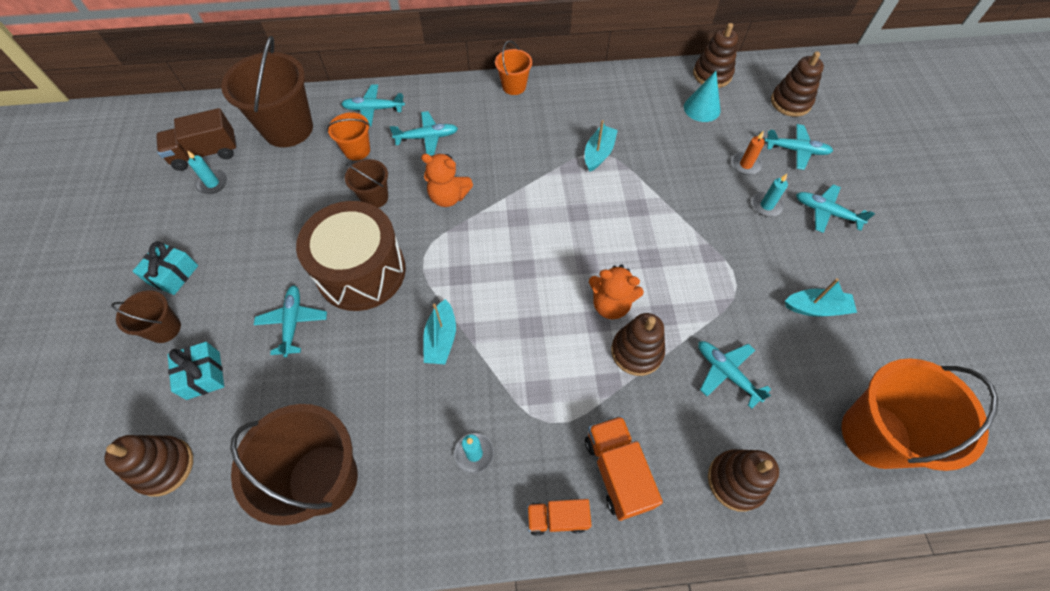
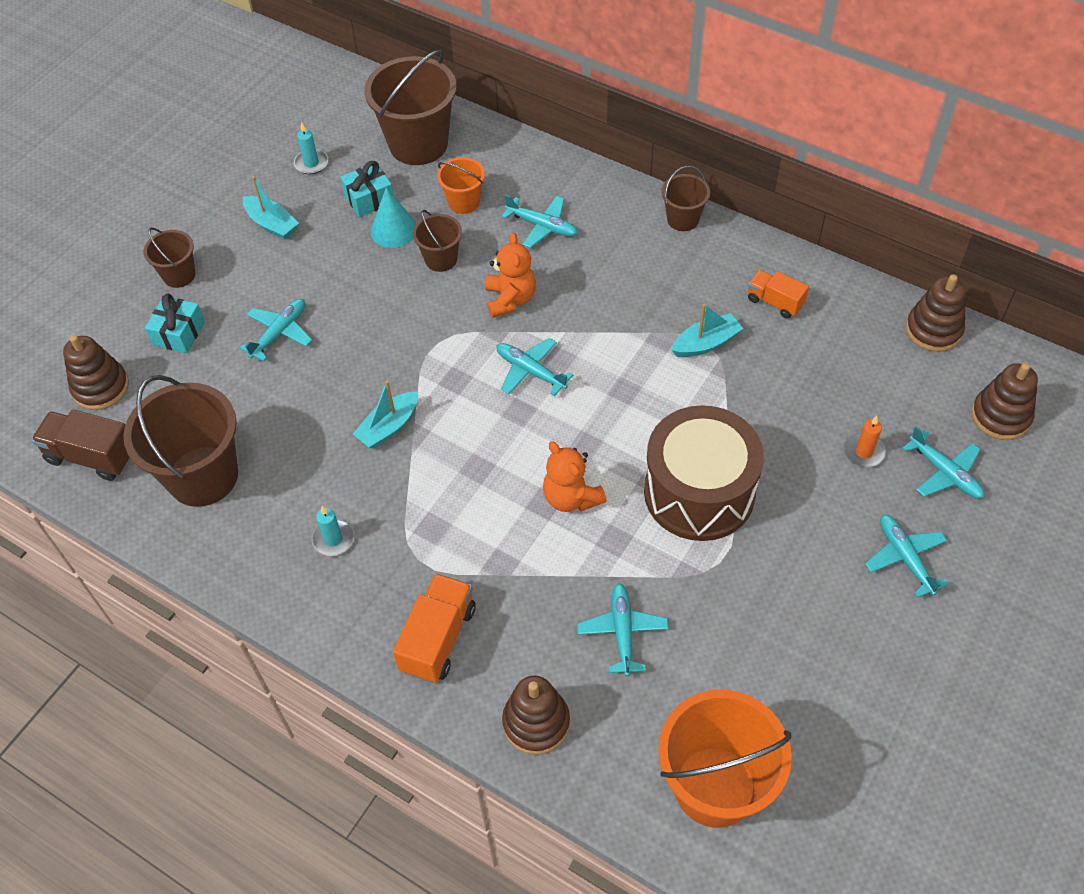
camera: 40 degrees right, 5 degrees down
turquoise gift [132,241,198,295] -> turquoise gift moved to [341,161,394,217]
brown truck [156,108,237,171] -> brown truck moved to [31,409,131,481]
brown drum [296,201,406,311] -> brown drum moved to [644,405,764,541]
turquoise plane [341,84,405,126] -> turquoise plane moved to [497,338,574,396]
orange teddy bear [421,154,473,207] -> orange teddy bear turned 150 degrees counterclockwise [485,232,536,318]
orange bucket [495,41,532,95] -> brown bucket [661,166,710,231]
orange truck [527,499,592,536] -> orange truck moved to [748,270,809,319]
brown stacking toy [611,313,665,376] -> none
turquoise cone [684,71,721,122] -> turquoise cone moved to [371,187,416,248]
turquoise candle [752,174,788,217] -> none
turquoise boat [785,278,857,317] -> turquoise boat moved to [243,176,299,240]

